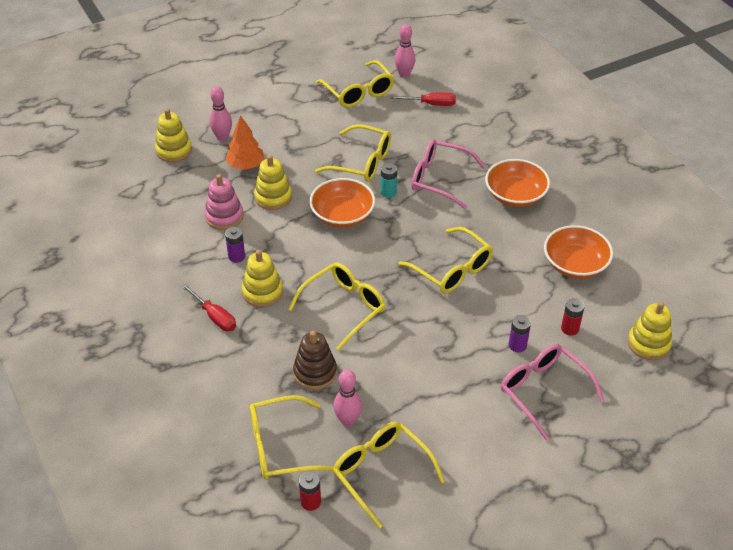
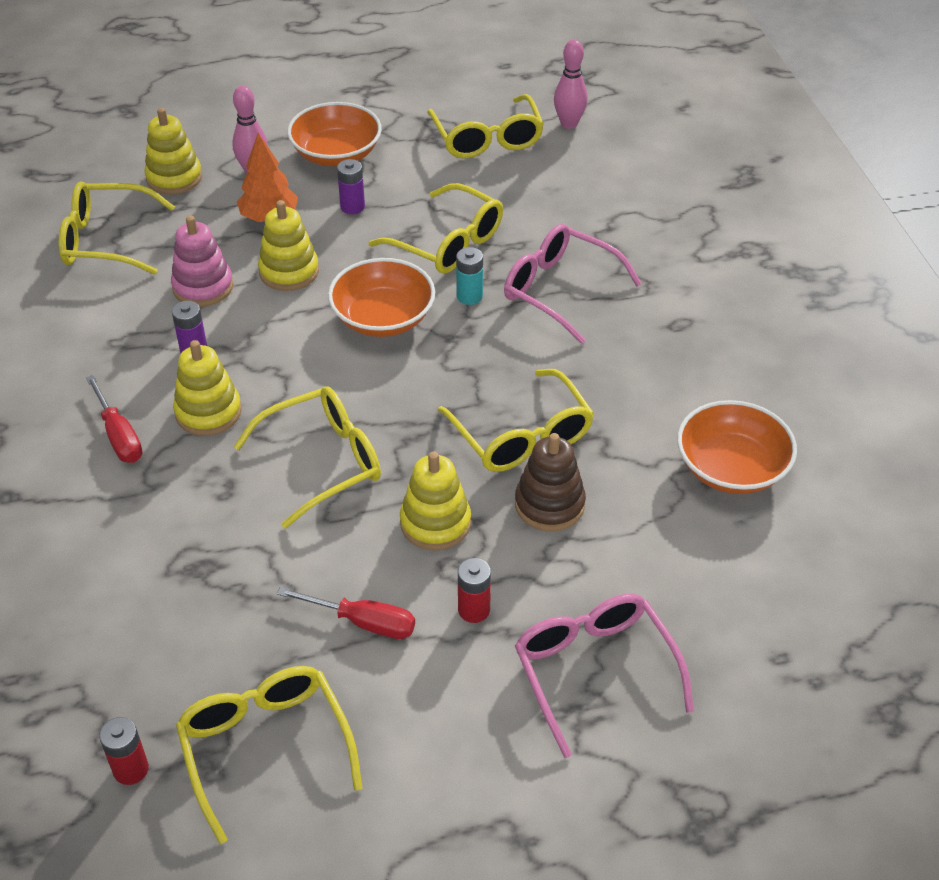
camera: 15 degrees right, 0 degrees up
yellow glasses [250,395,334,480] -> yellow glasses moved to [59,181,175,275]
brown stacking toy [293,331,337,390] -> brown stacking toy moved to [515,433,586,531]
pink bowling pin [333,370,362,426] -> none
red screwdriver [390,92,456,106] -> red screwdriver moved to [277,587,415,639]
orange bowl [485,159,550,207] -> orange bowl moved to [287,102,382,166]
purple battery [509,315,531,352] -> purple battery moved to [337,159,365,214]
red battery [561,298,585,336] -> red battery moved to [458,558,491,623]
yellow stacking toy [628,302,672,360] -> yellow stacking toy moved to [400,452,471,551]

